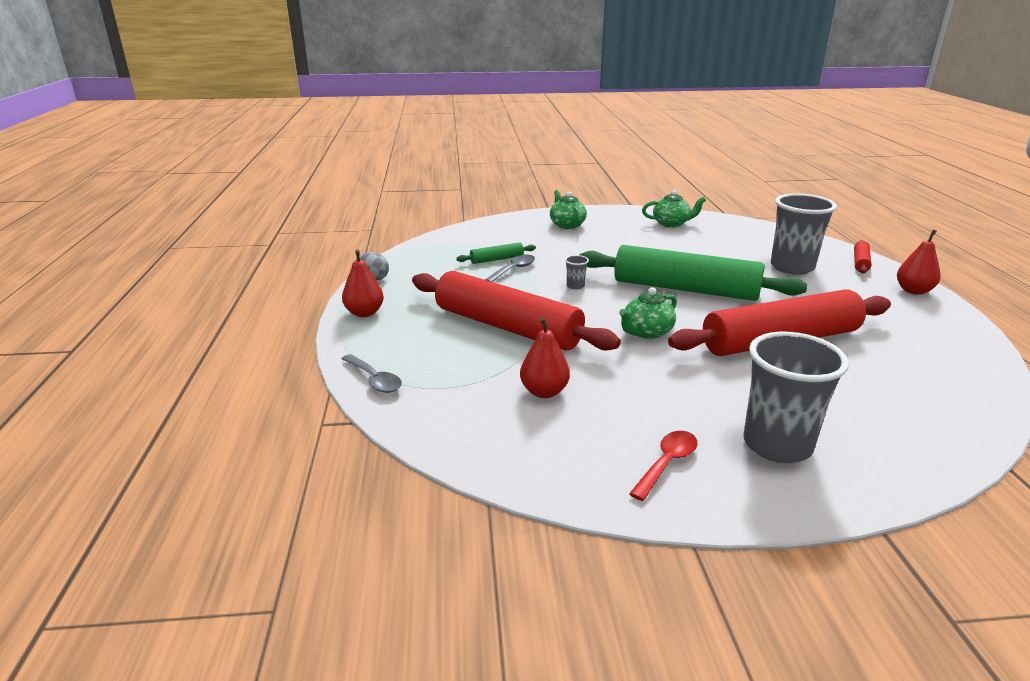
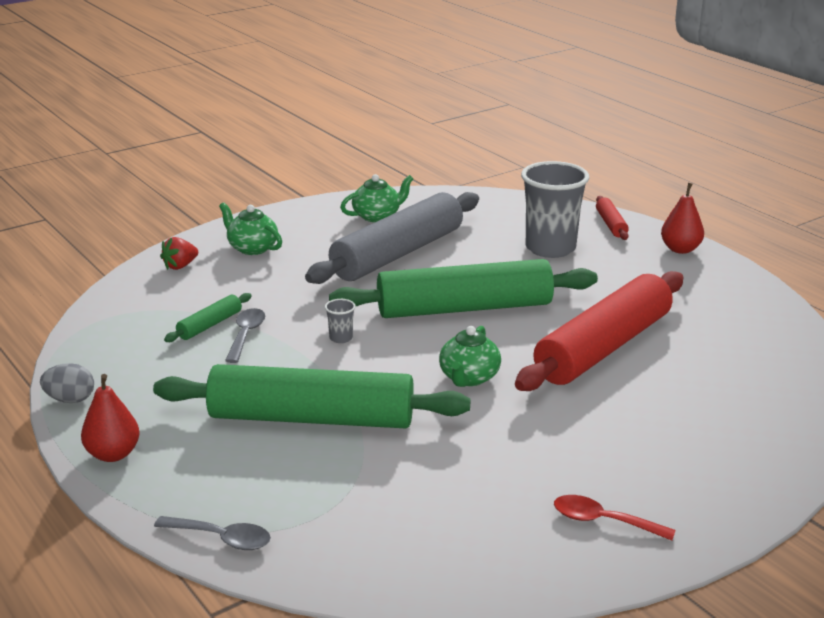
camera: 30 degrees left, 0 degrees up
red rolling pin [412,271,621,351] -> green rolling pin [153,364,471,429]
red pear [520,317,570,398] -> none
red spoon [629,431,698,501] -> red spoon turned 75 degrees counterclockwise [554,495,676,541]
grey cup [743,332,849,463] -> none
none -> red strawberry [160,237,198,270]
none -> grey rolling pin [305,192,479,284]

